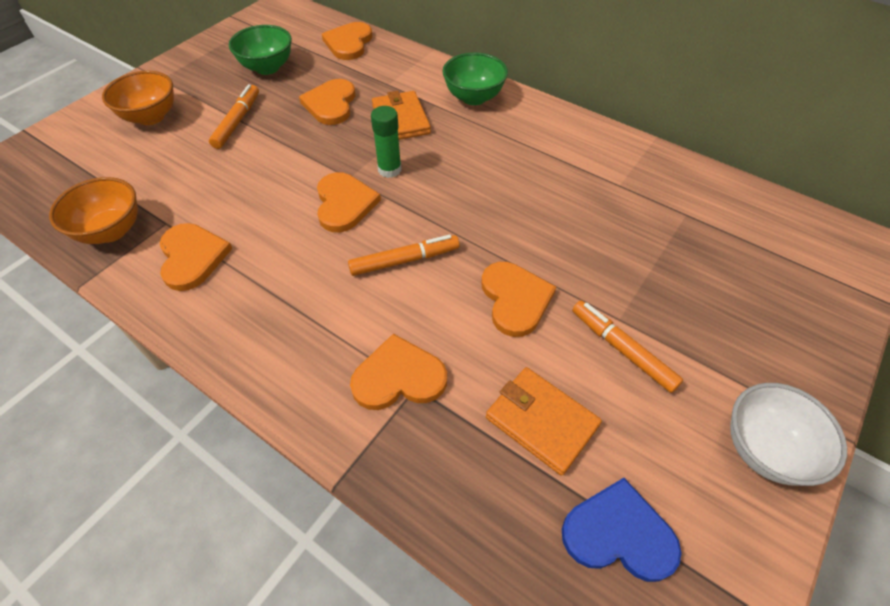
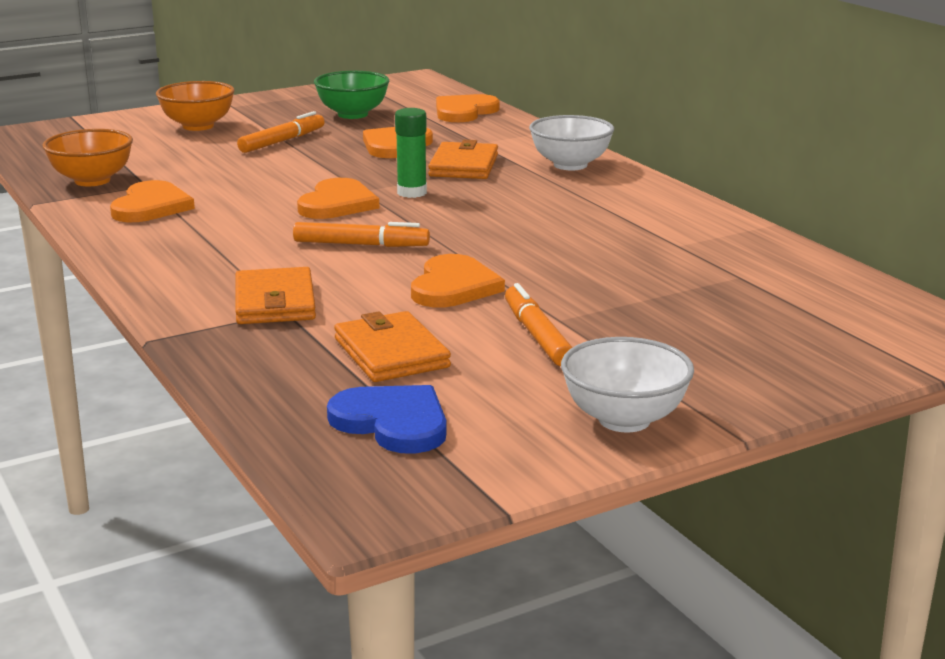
camera: 25 degrees right, 30 degrees down
orange heart [350,334,447,410] -> orange wallet [235,267,316,324]
green bowl [442,52,508,105] -> white bowl [529,115,614,170]

